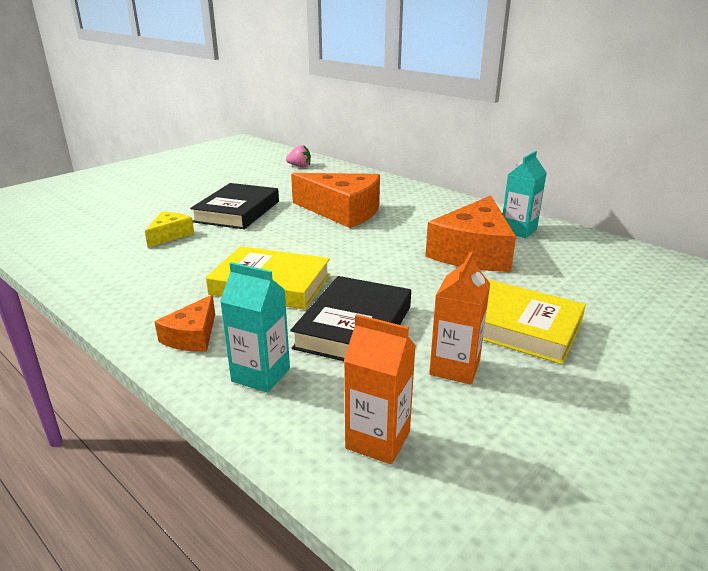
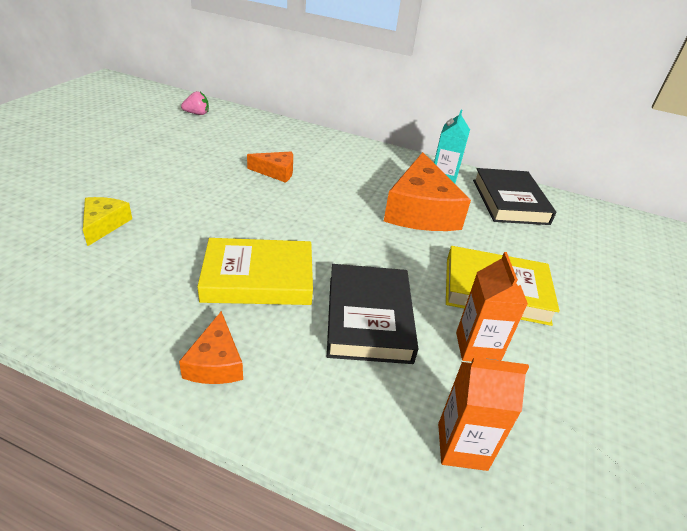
camera: 25 degrees left, 10 degrees up
black book [190,183,279,229] -> black book moved to [473,168,556,225]
turquoise carton [220,262,290,393] -> none
orange cheese [291,173,380,228] -> orange cheese [247,151,293,183], size x0.50

